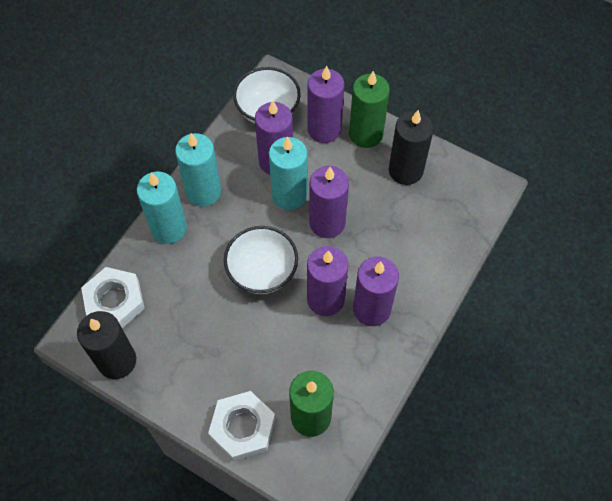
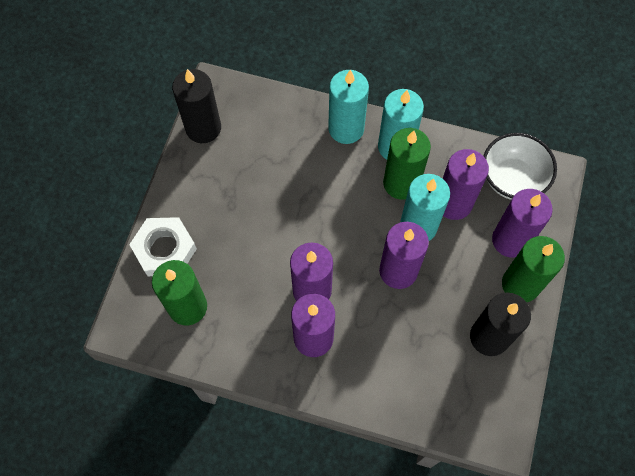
camera: 75 degrees right, 5 degrees up
white nut [81,267,145,328] -> none
white bowl [224,226,298,294] -> none
none -> green candle [383,128,431,200]

